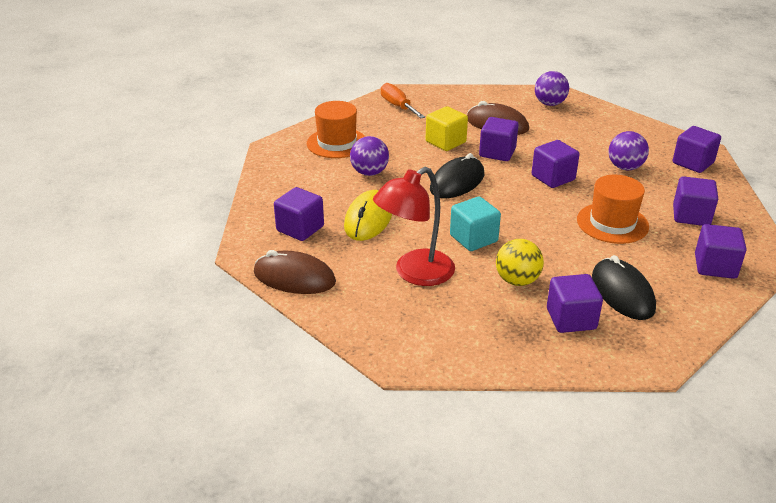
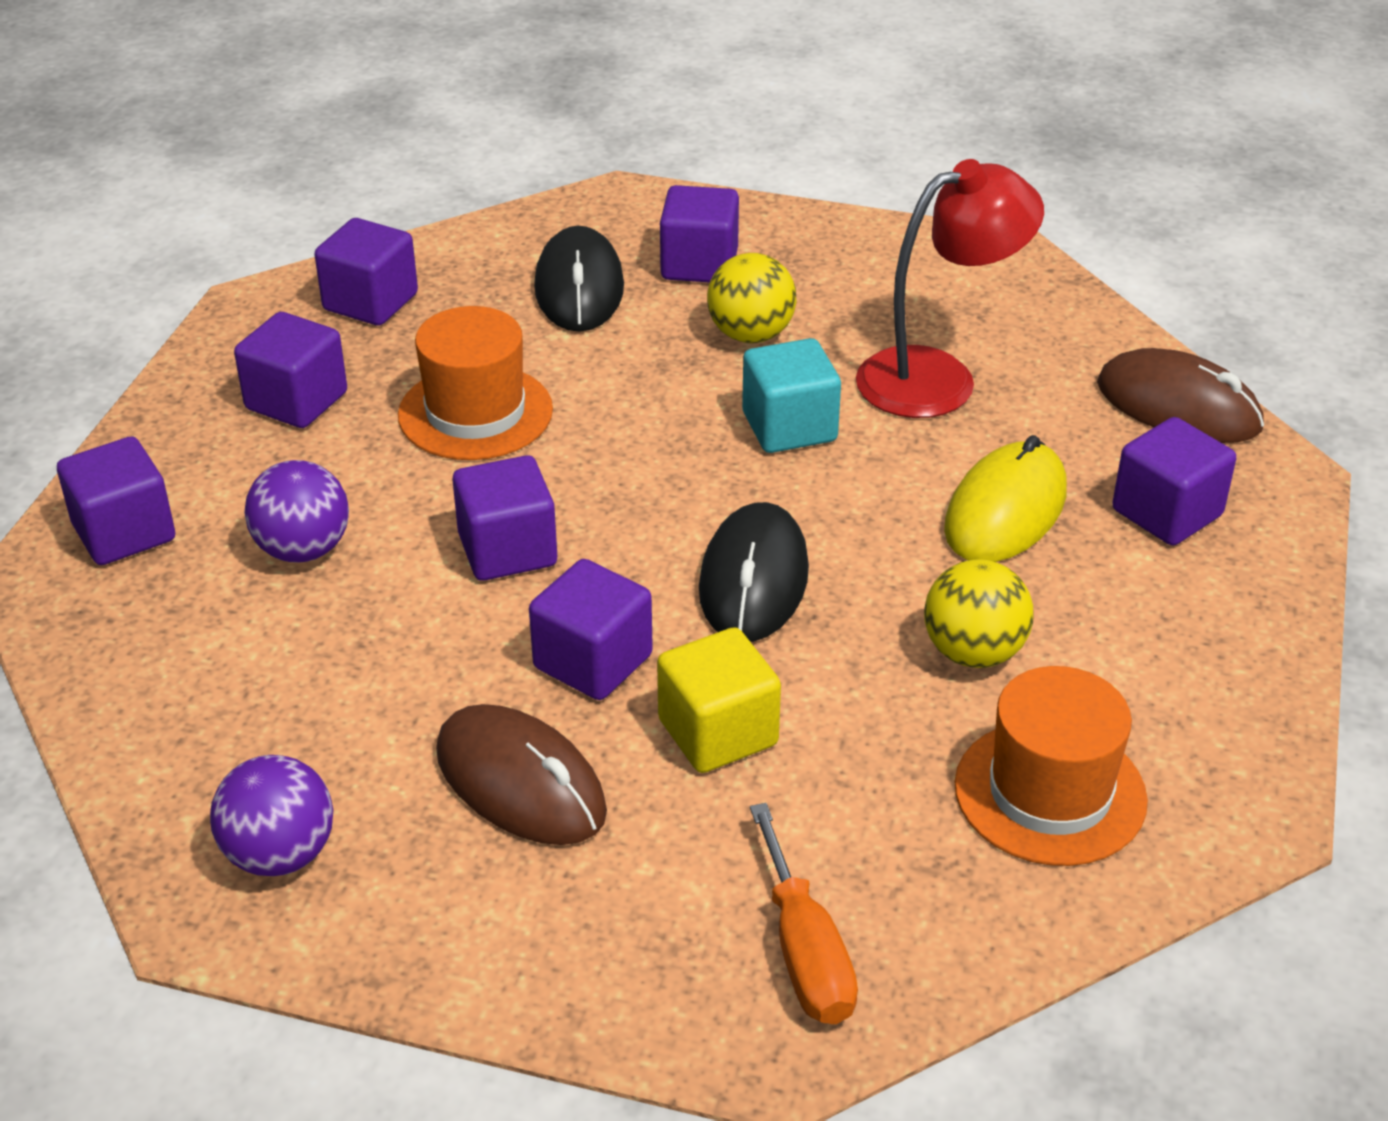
camera: 165 degrees left, 5 degrees up
purple ball [350,136,389,176] -> yellow ball [924,559,1033,668]
black mouse [430,153,484,198] -> black mouse turned 45 degrees counterclockwise [699,502,809,642]

